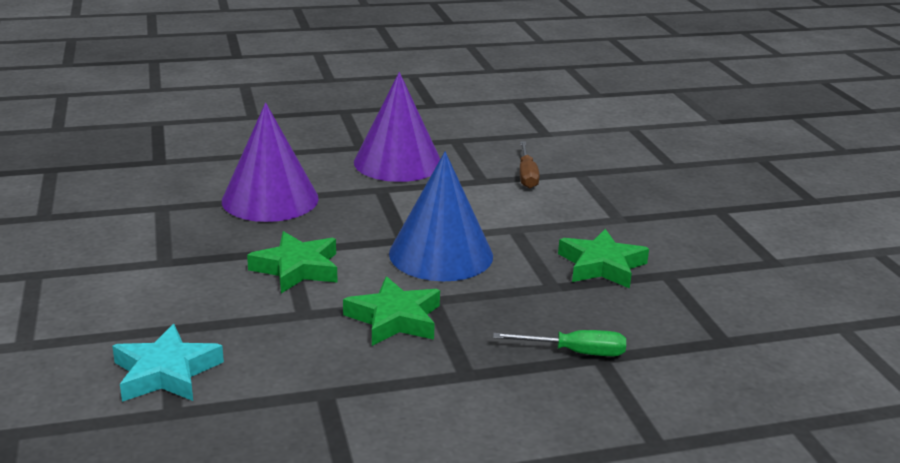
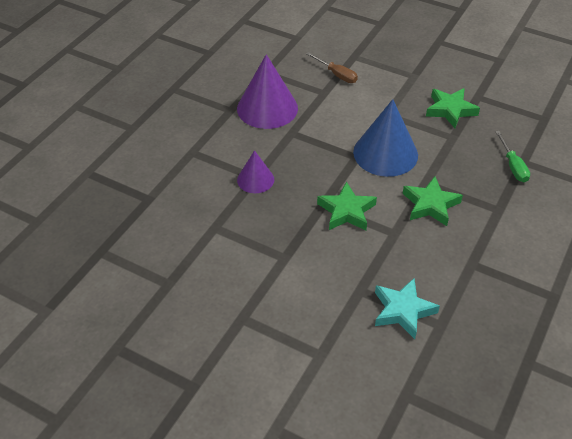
camera: 45 degrees left, 20 degrees up
purple cone [222,103,319,222] -> purple cone [237,150,274,193], size x0.56
green screwdriver [493,330,626,356] -> green screwdriver turned 120 degrees clockwise [495,131,530,182]

